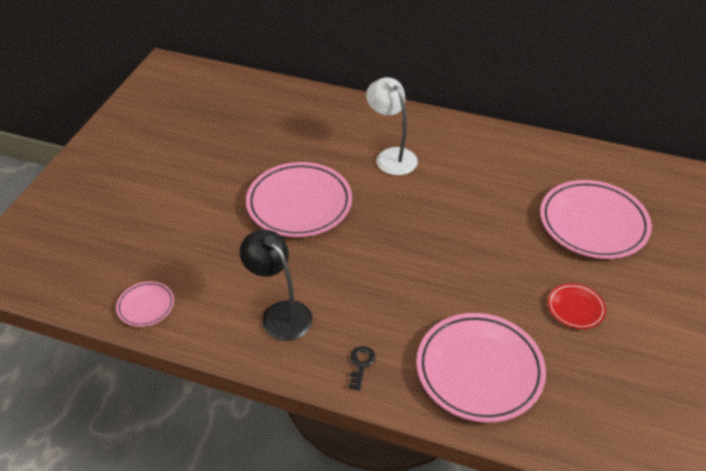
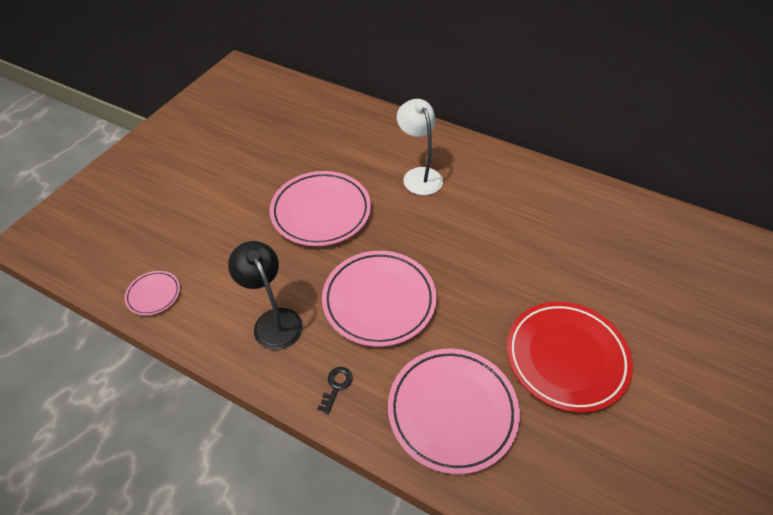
camera: 10 degrees right, 5 degrees up
pink plate [540,180,652,259] -> pink plate moved to [322,251,437,347]
red plate [548,283,606,329] -> red plate [507,302,633,413], size x2.10

